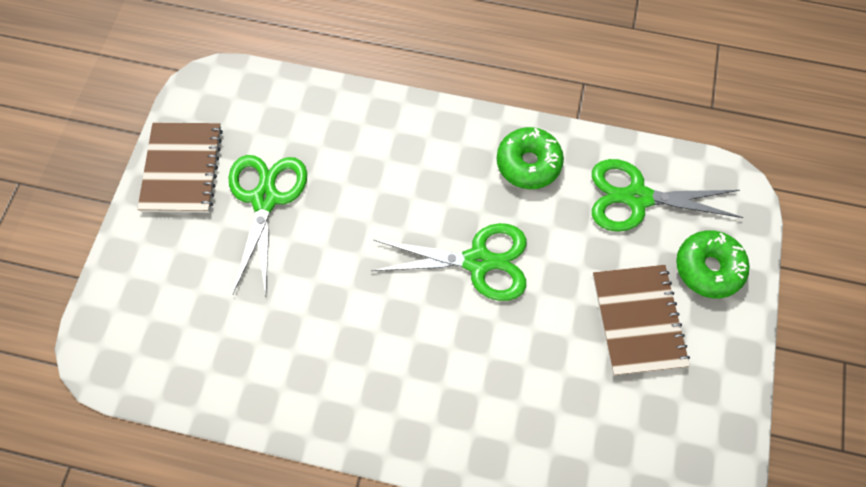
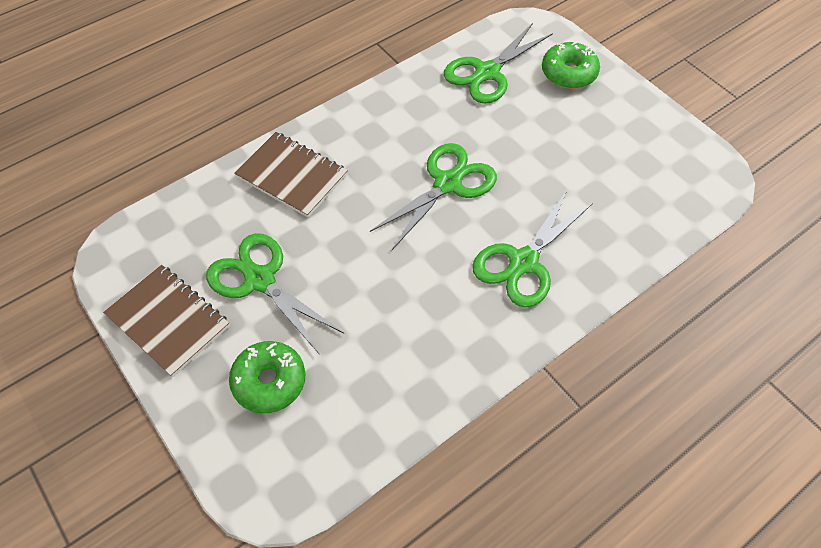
camera: 50 degrees left, 10 degrees down
green donut [497,127,564,189] -> green donut moved to [229,341,305,413]
brown notebook [593,265,690,376] -> brown notebook moved to [234,132,348,217]
none -> green scissors [472,191,593,308]

